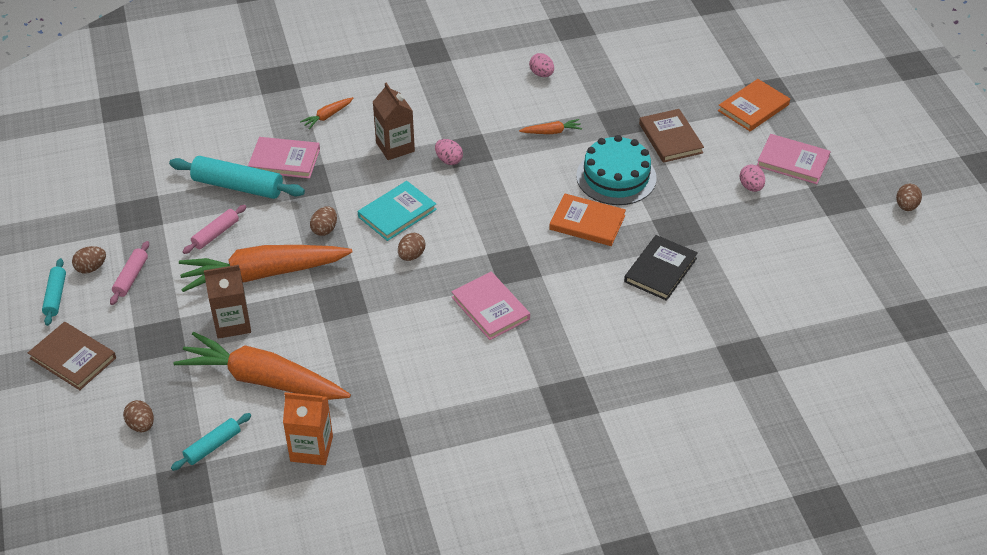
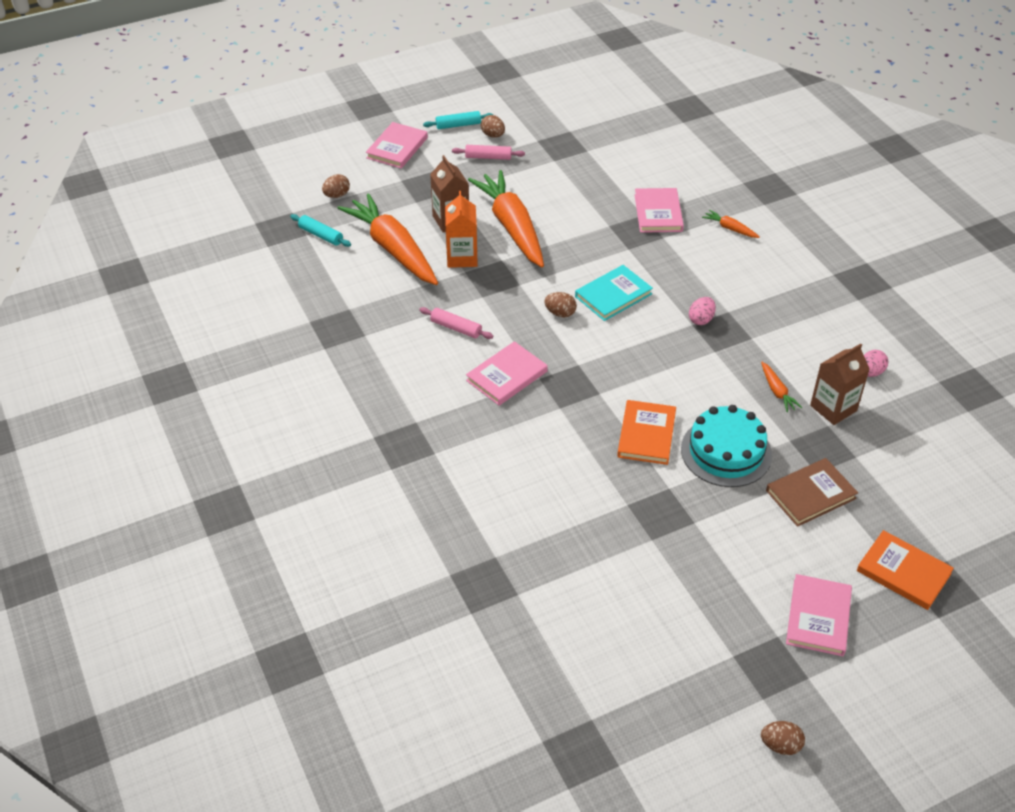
camera: 80 degrees right, 0 degrees up
brown book [28,322,116,390] -> pink book [366,122,428,169]
turquoise rolling pin [169,156,305,199] -> none
orange carrot [173,332,351,400] -> orange carrot turned 45 degrees counterclockwise [338,193,438,285]
pink rolling pin [182,205,247,254] -> pink rolling pin moved to [419,307,493,339]
orange carton [283,392,333,465] -> orange carton moved to [445,191,478,268]
brown egg [310,206,337,236] -> none
turquoise book [358,181,437,241] -> turquoise book turned 75 degrees counterclockwise [575,265,653,321]
brown carton [373,83,415,160] -> brown carton moved to [810,343,870,425]
black book [624,235,698,301] -> none
pink egg [740,164,765,192] -> none

